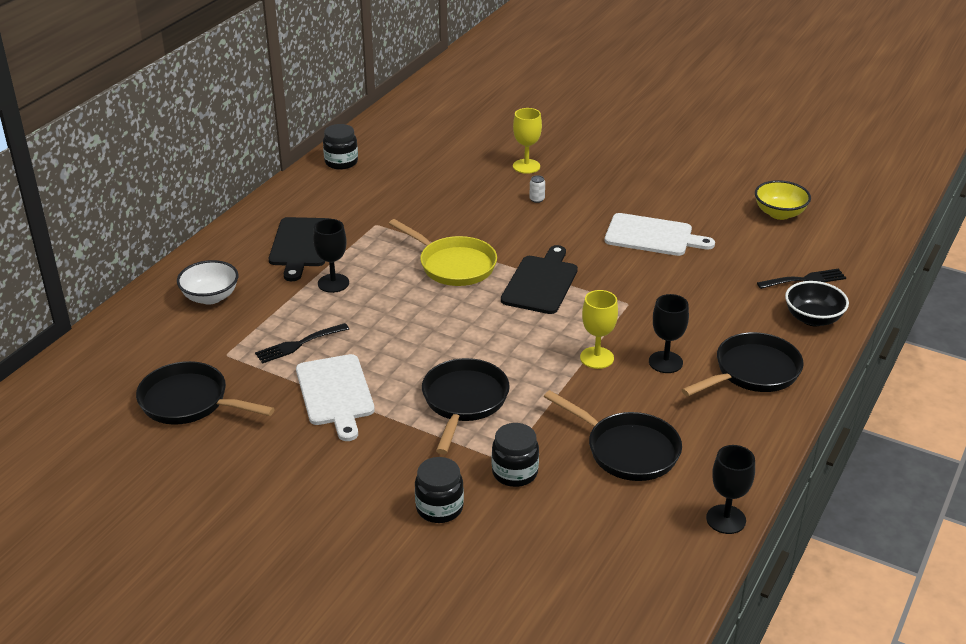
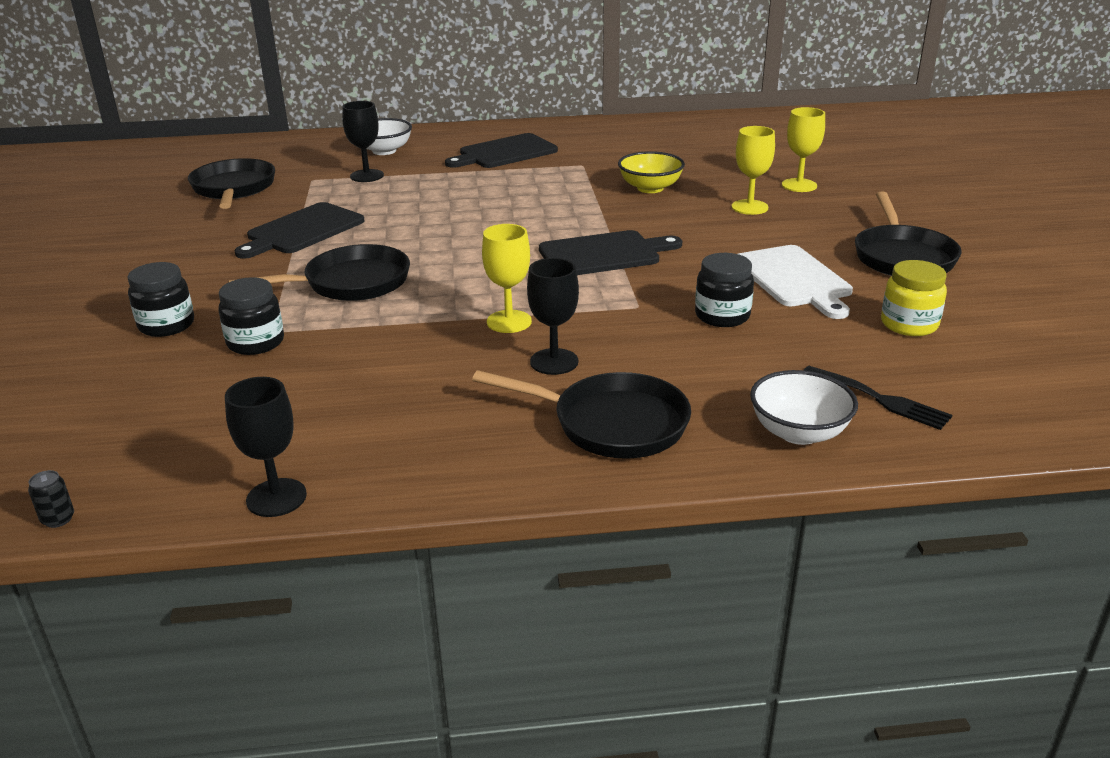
camera: 55 degrees right, 5 degrees down
black fork [255,323,349,364] -> none
white cutting board [296,354,375,441] -> black cutting board [235,202,365,259]
black goblet [313,219,349,293] -> black goblet moved to [342,101,384,182]
black jar [323,124,358,170] -> black jar moved to [695,253,754,327]
yellow pan [389,219,497,286] -> none
white can [529,175,545,203] -> yellow goblet [732,126,775,215]
black pan [544,390,682,481] -> black pan moved to [855,192,962,276]
yellow bowl [755,180,811,220] -> yellow bowl moved to [618,151,685,193]
black bowl [785,281,849,326] -> white bowl [750,370,858,445]
none -> black can [28,470,74,528]
none -> yellow jar [881,260,947,336]

